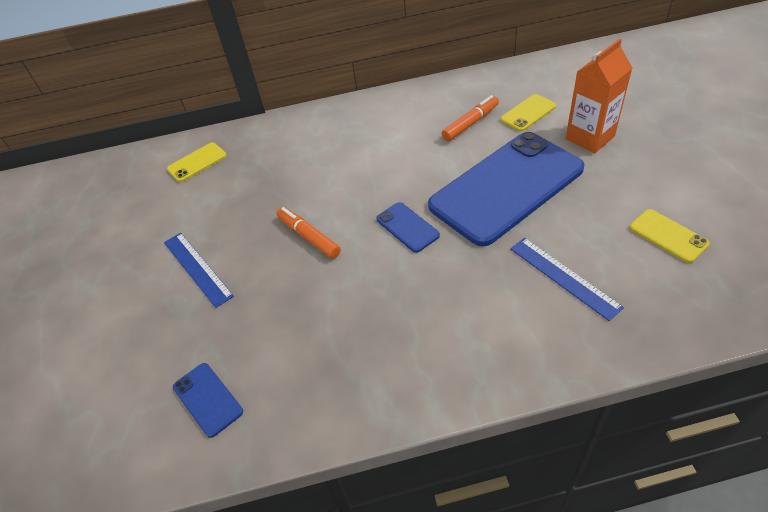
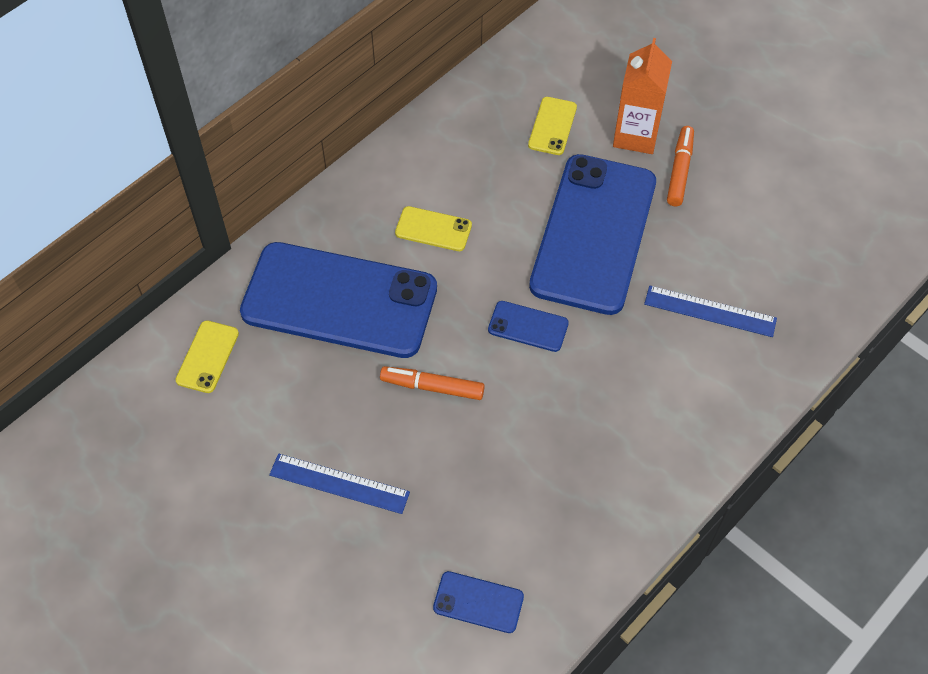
camera: 40 degrees left, 10 degrees up
orange marker [442,95,499,141] -> orange marker moved to [667,126,694,206]
yellow phone [630,209,710,263] -> yellow phone moved to [395,206,472,251]
none -> blue phone [240,242,437,358]

